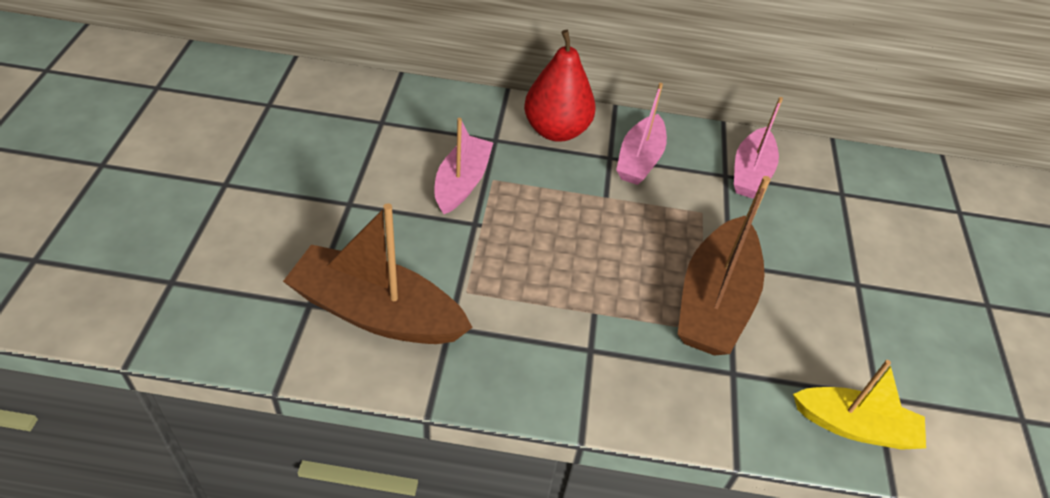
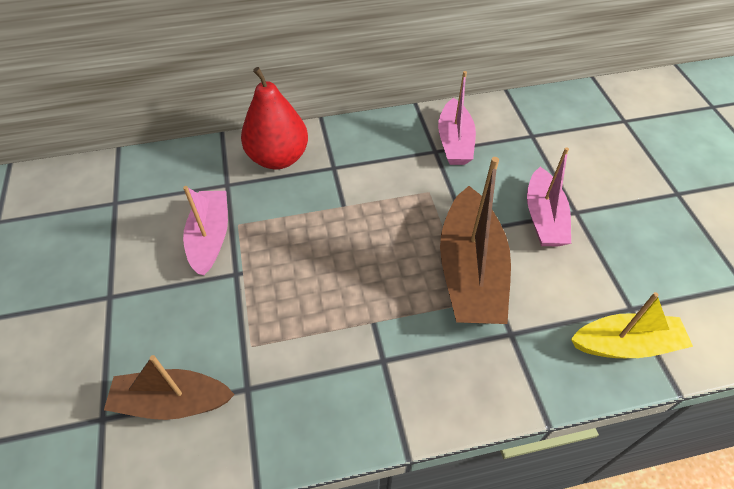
camera: 15 degrees left, 5 degrees up
brown boat [283,203,473,344] -> brown boat [104,355,235,420], size x0.65
pink boat [616,83,667,185] -> pink boat moved to [527,147,571,246]

